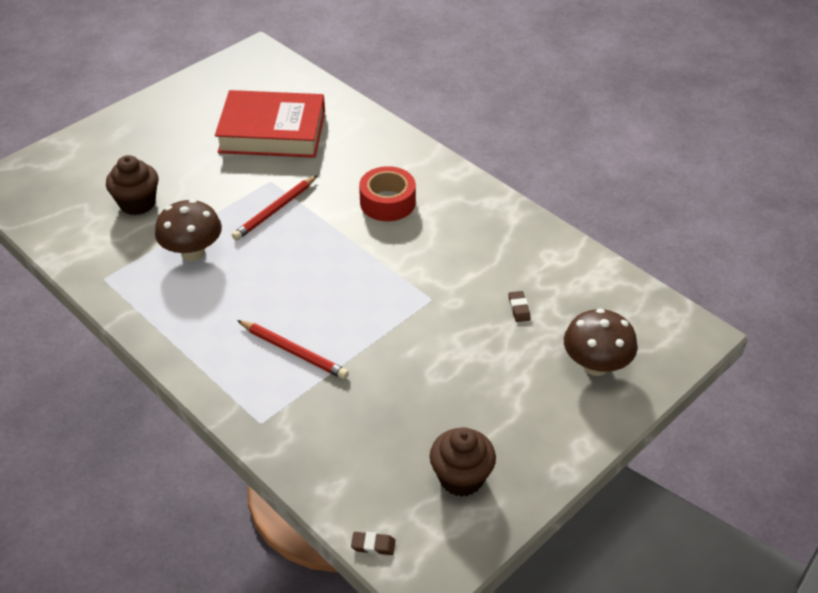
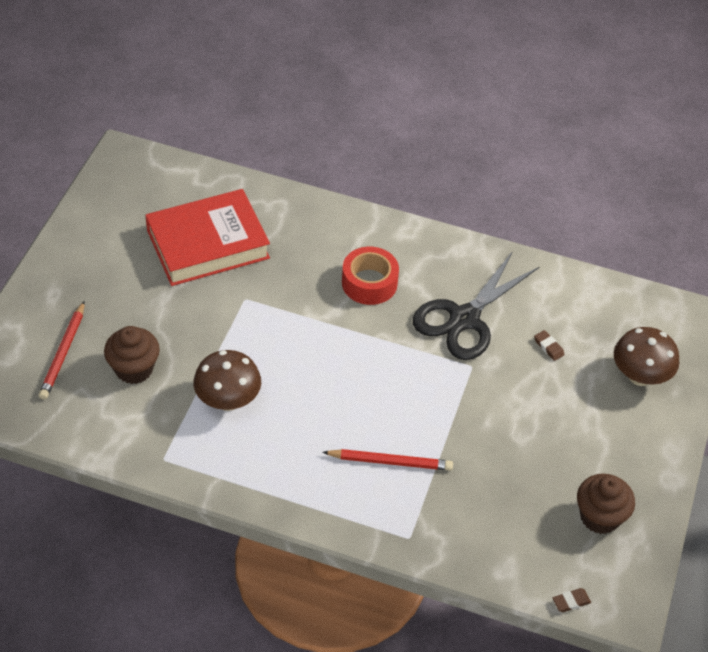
camera: 30 degrees left, 5 degrees up
red pencil [232,175,317,240] -> red pencil moved to [38,301,85,400]
none -> black scissors [413,251,539,360]

